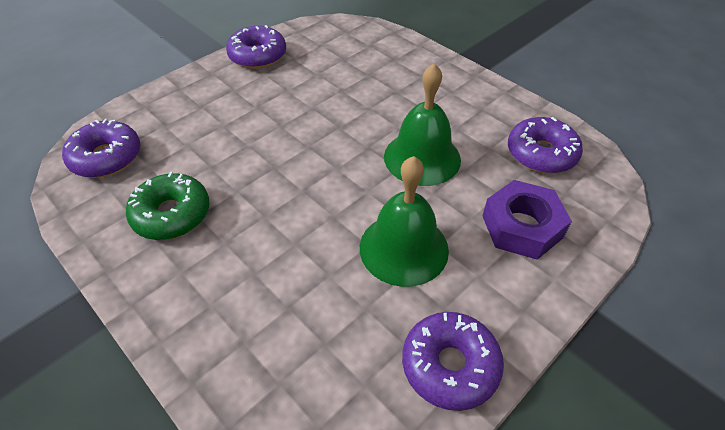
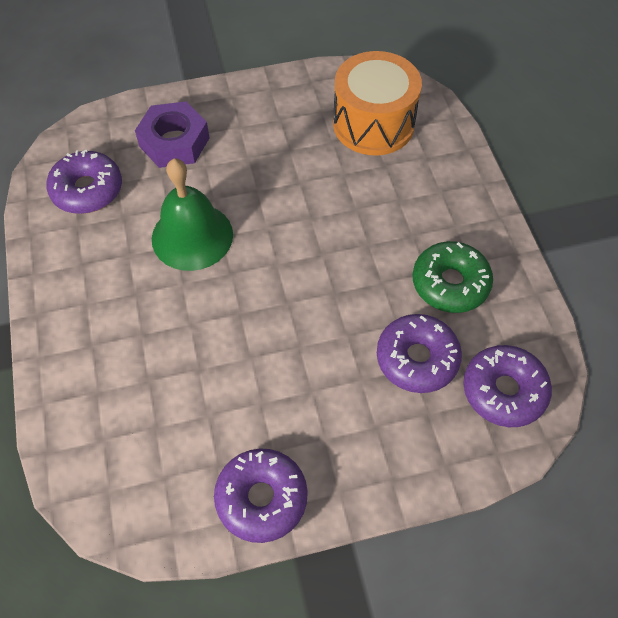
camera: 150 degrees left, 10 degrees up
green bell [360,156,449,287] -> none
purple donut [402,312,504,411] -> purple donut moved to [377,314,462,393]
none -> orange drum [333,51,422,155]

